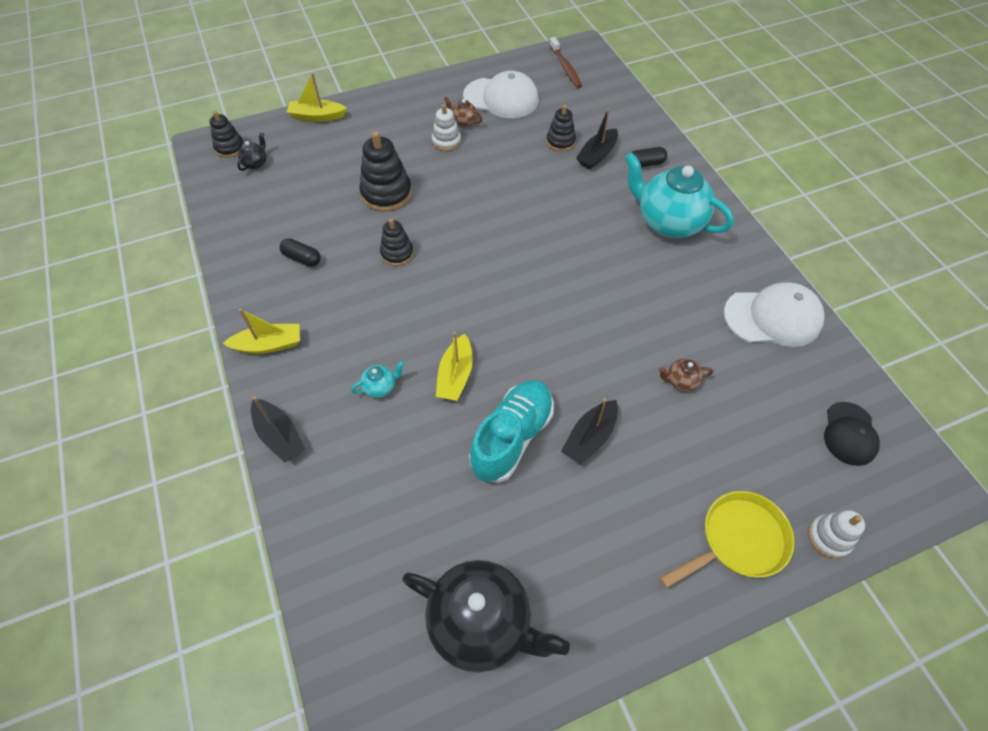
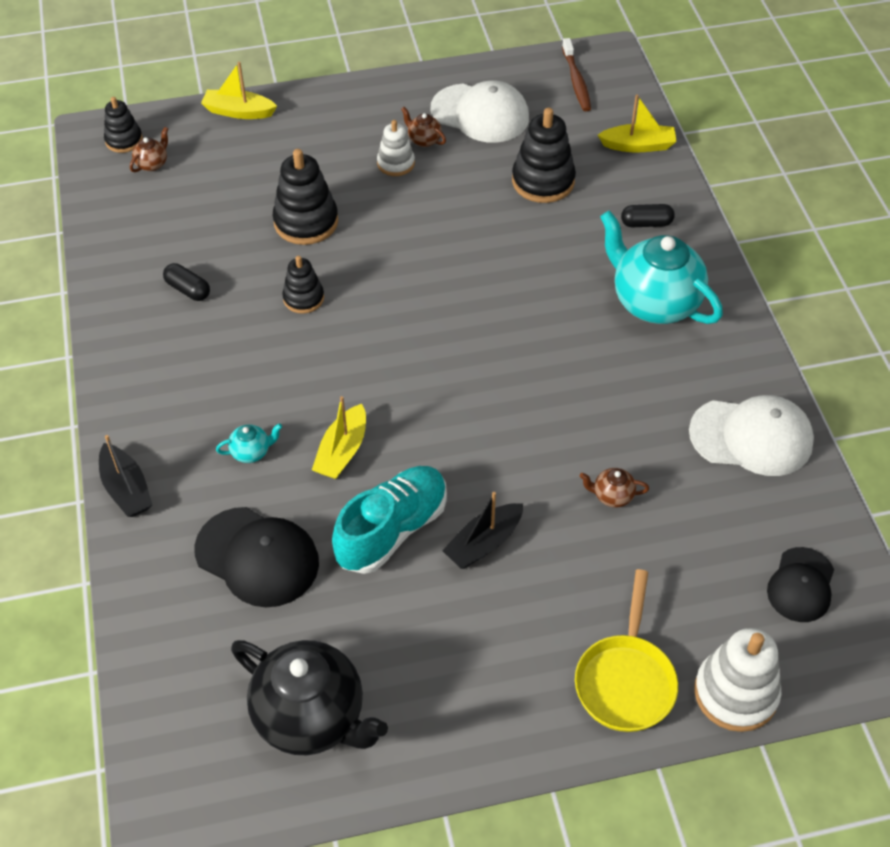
camera: 10 degrees right, 5 degrees down
yellow boat [223,309,300,354] -> yellow boat moved to [598,94,677,153]
black teapot [237,132,267,171] -> brown teapot [130,127,168,172]
black stacking toy [546,105,576,152] -> black stacking toy [512,108,576,203], size x1.65
black boat [576,108,618,170] -> none
yellow pan [660,491,795,588] -> yellow pan turned 120 degrees clockwise [575,569,678,732]
white stacking toy [808,510,865,559] -> white stacking toy [694,628,781,732], size x1.65
none -> black cap [194,507,319,607]

